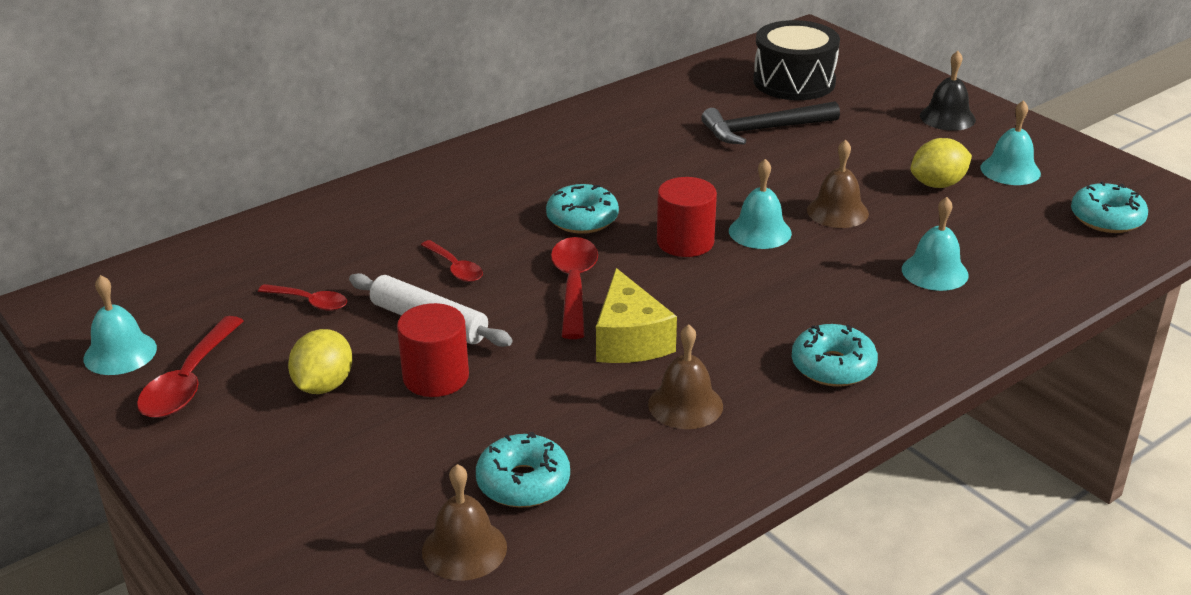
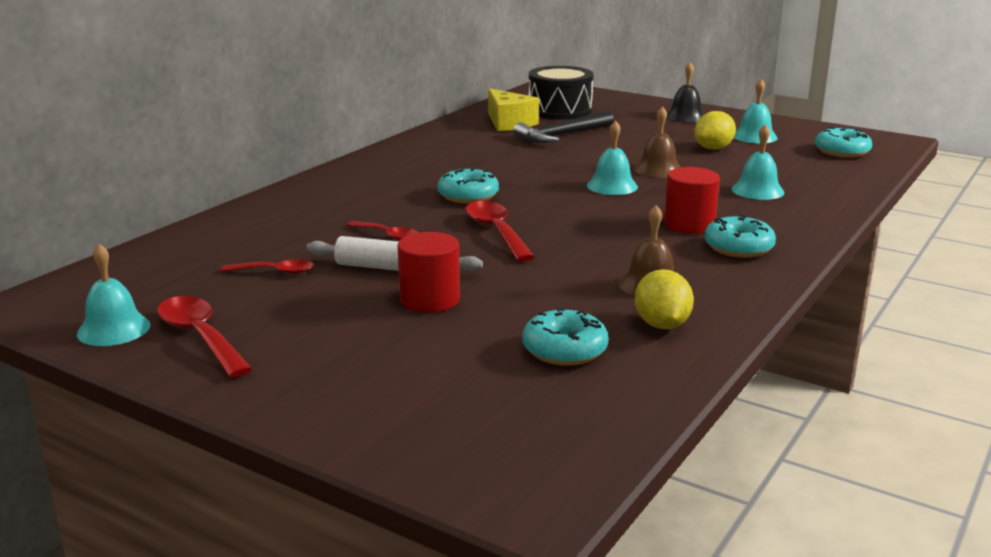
camera: 20 degrees left, 10 degrees down
red spoon [137,316,244,418] -> red spoon turned 150 degrees clockwise [157,296,252,378]
yellow lemon [288,329,353,394] -> yellow lemon moved to [635,269,694,329]
brown bell [422,464,507,581] -> none
yellow cheese [596,268,677,363] -> yellow cheese moved to [488,88,539,131]
red cylinder [657,177,717,257] -> red cylinder moved to [664,167,720,234]

